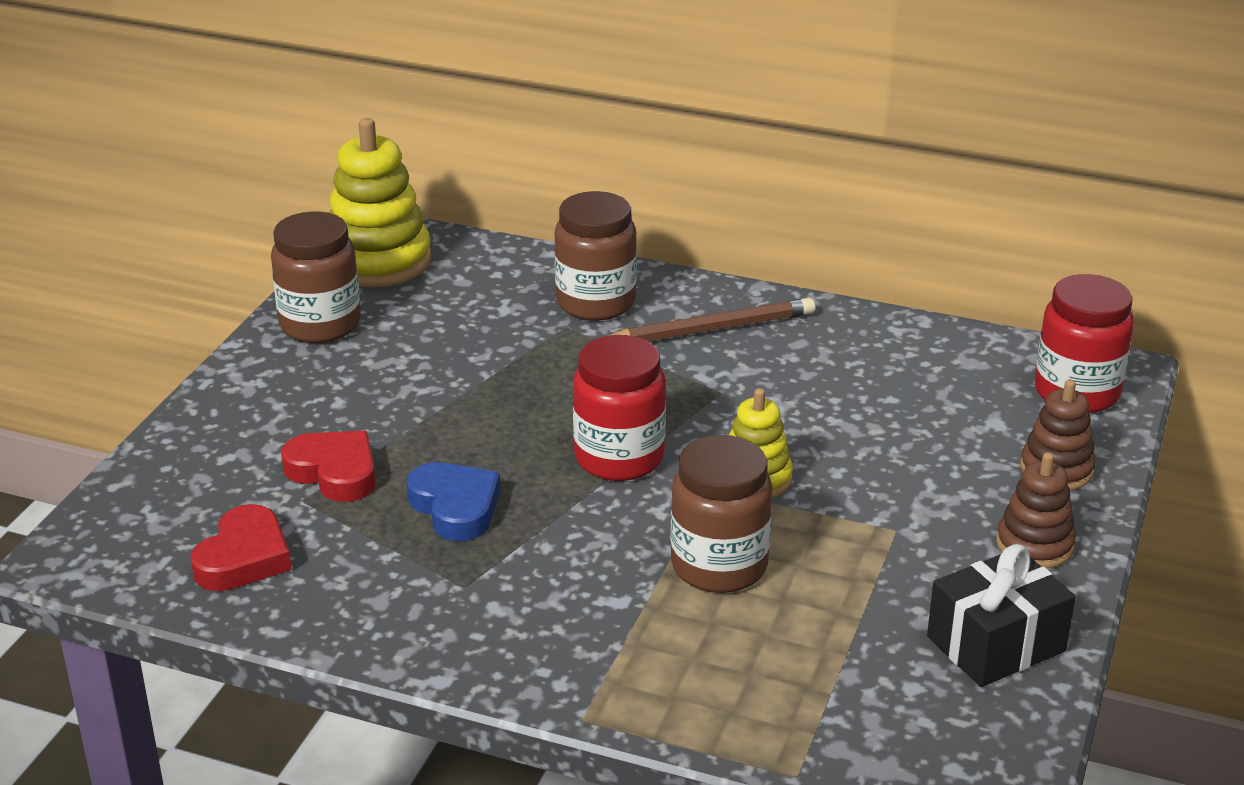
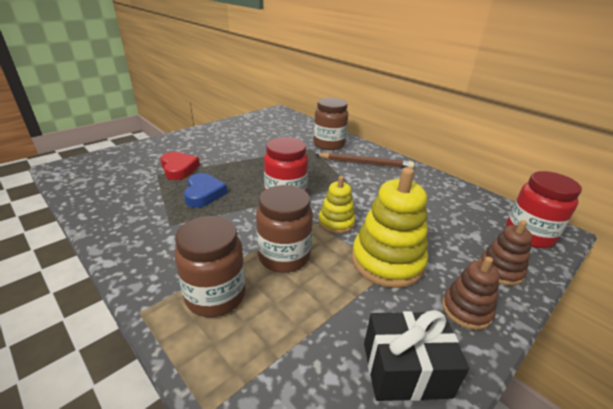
camera: 25 degrees right, 0 degrees up
red heart [190,504,292,591] -> none
brown jar [271,211,361,343] -> brown jar moved to [174,216,246,317]
yellow stacking toy [329,118,431,288] -> yellow stacking toy moved to [352,167,428,288]

